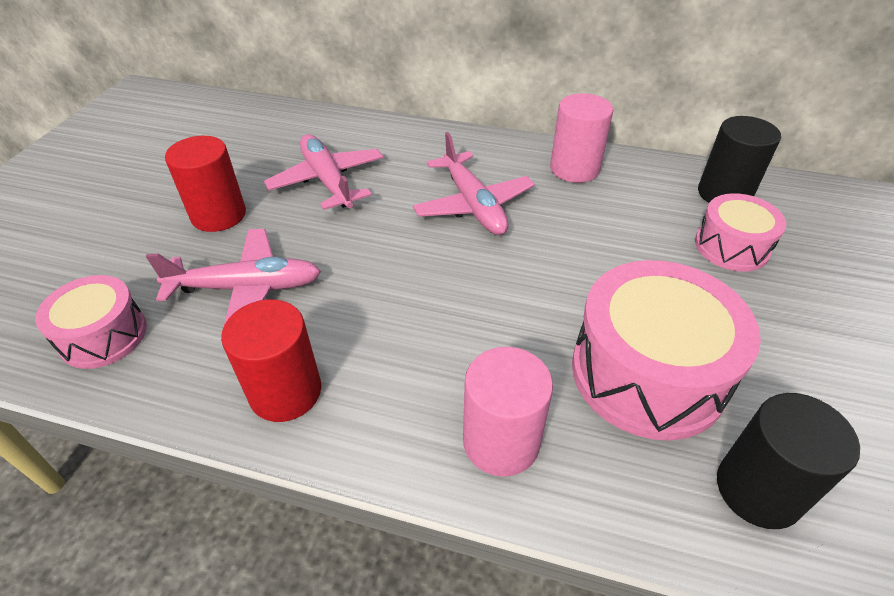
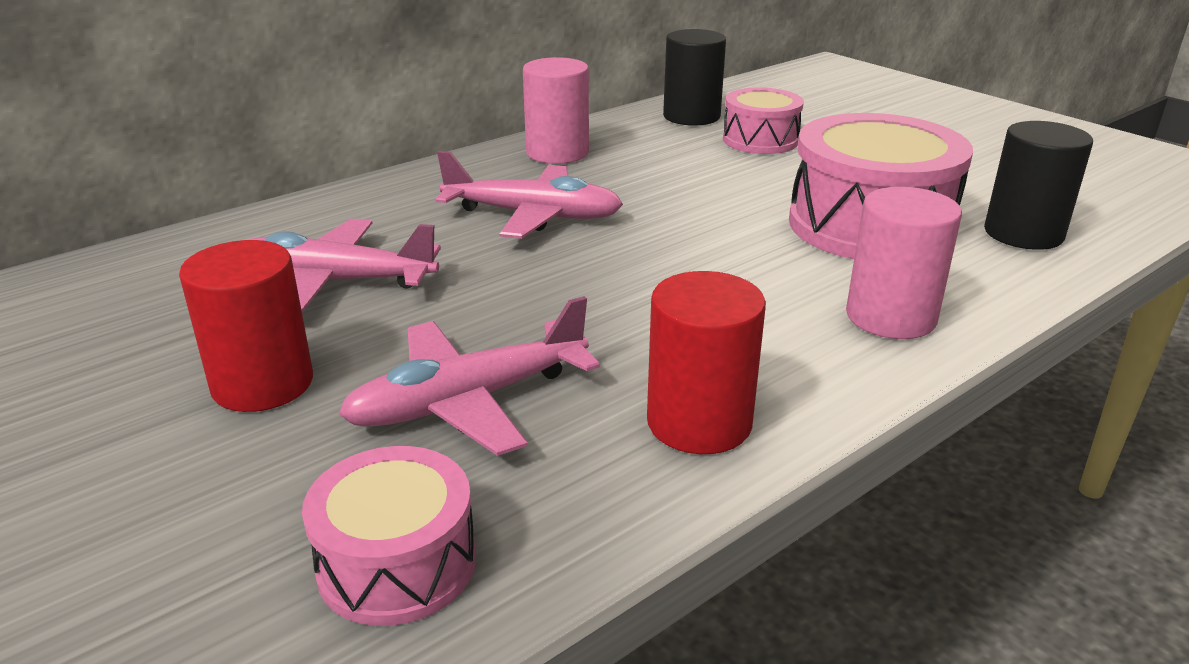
camera: 55 degrees left, 15 degrees down
pink plane [146,229,321,325] -> pink plane turned 150 degrees counterclockwise [339,296,600,456]

